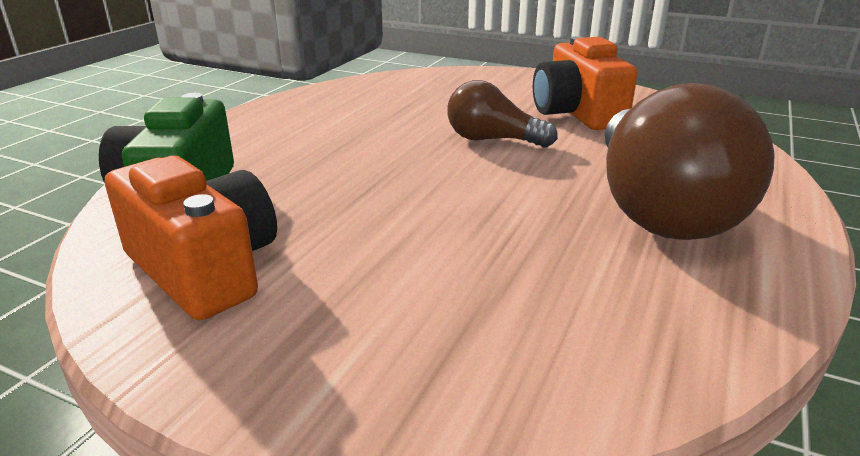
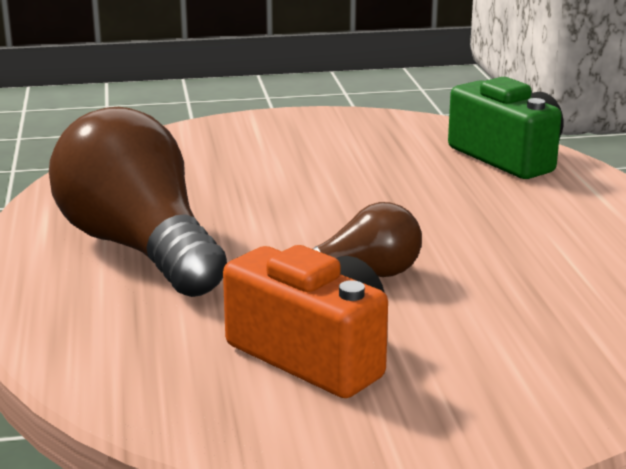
camera: 145 degrees right, 5 degrees down
orange camera [105,156,277,321] -> none

